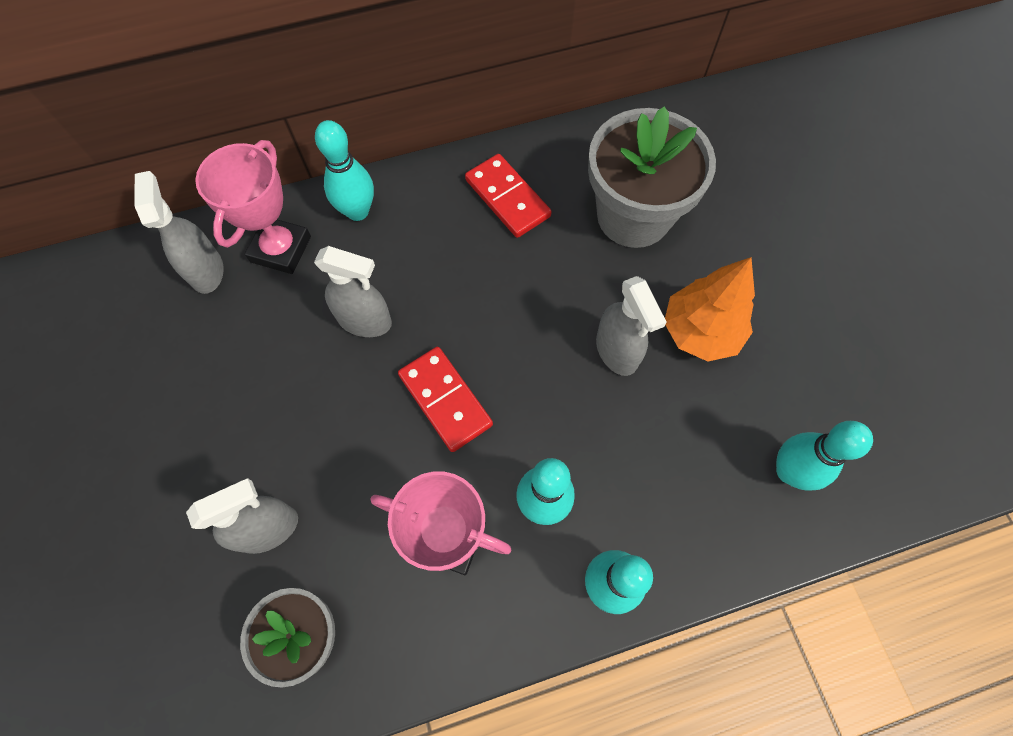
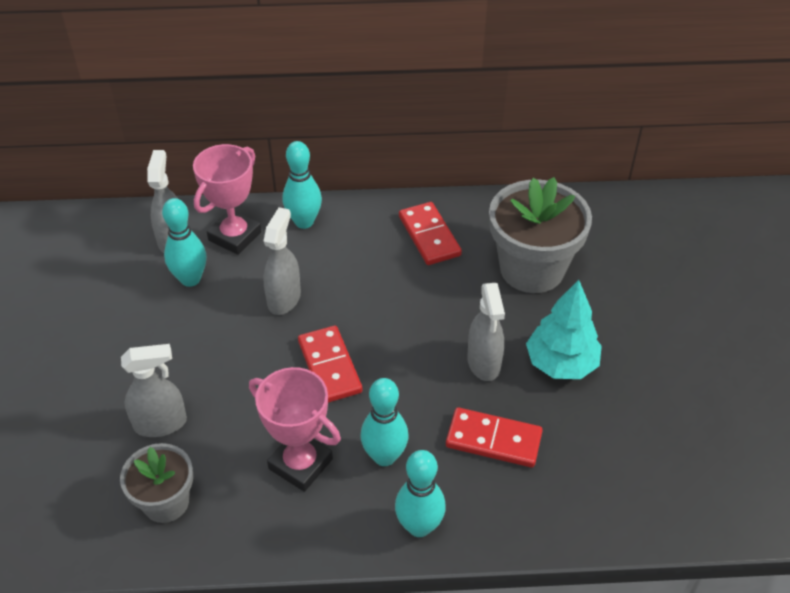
camera: 15 degrees right, 20 degrees down
grey spray bottle [314,246,392,337] -> grey spray bottle turned 105 degrees counterclockwise [263,207,301,315]
orange tree [665,257,755,362] -> turquoise tree [526,280,602,379]
turquoise bowling pin [776,421,873,491] -> turquoise bowling pin moved to [162,198,206,287]
none -> red domino [446,407,543,467]

